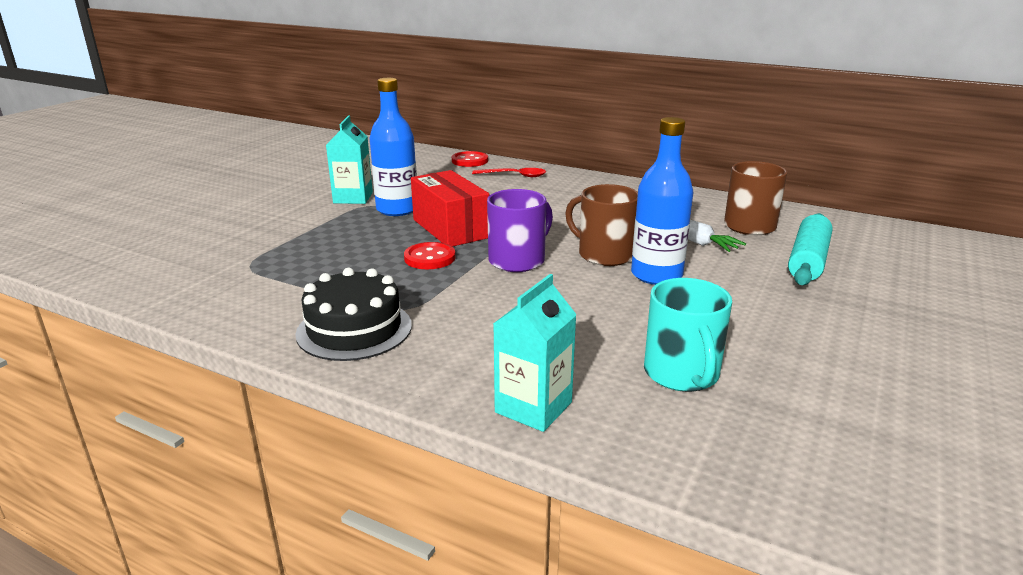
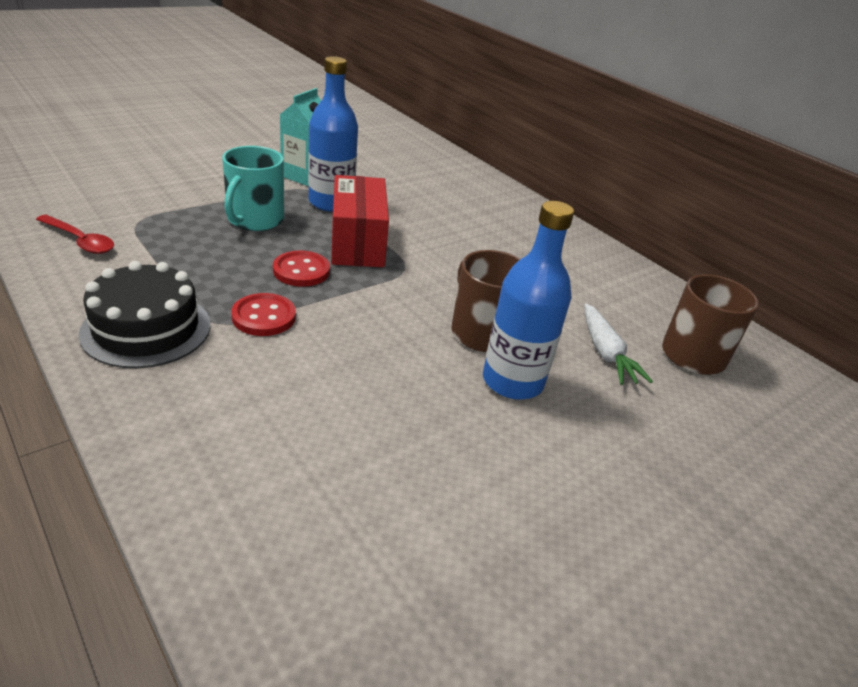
camera: 20 degrees right, 10 degrees up
red button [452,151,488,167] -> red button moved to [231,293,296,336]
red spoon [472,168,546,177] -> red spoon moved to [36,215,114,254]
purple mug [487,189,553,272] -> none
turquoise carton [493,274,577,432] -> none
turquoise mug [644,278,732,392] -> turquoise mug moved to [222,146,284,231]
turquoise rolling pin [788,213,833,285] -> none

